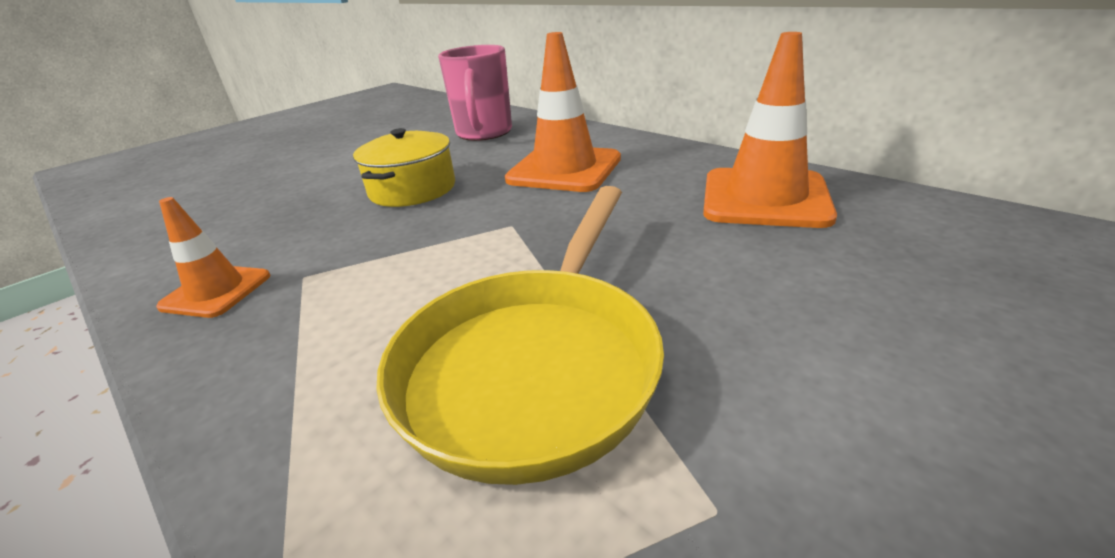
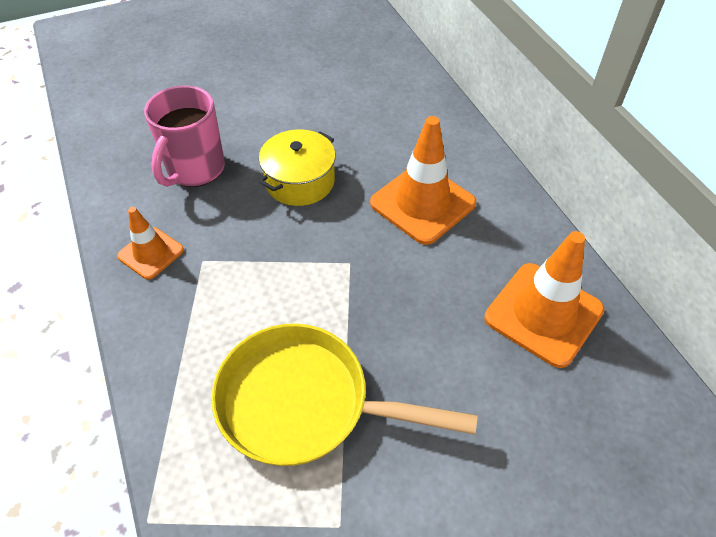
camera: 20 degrees right, 20 degrees up
yellow pan [376,186,664,485] -> yellow pan turned 60 degrees clockwise [211,324,478,466]
pink mug [438,45,512,141] -> pink mug moved to [144,85,225,187]

